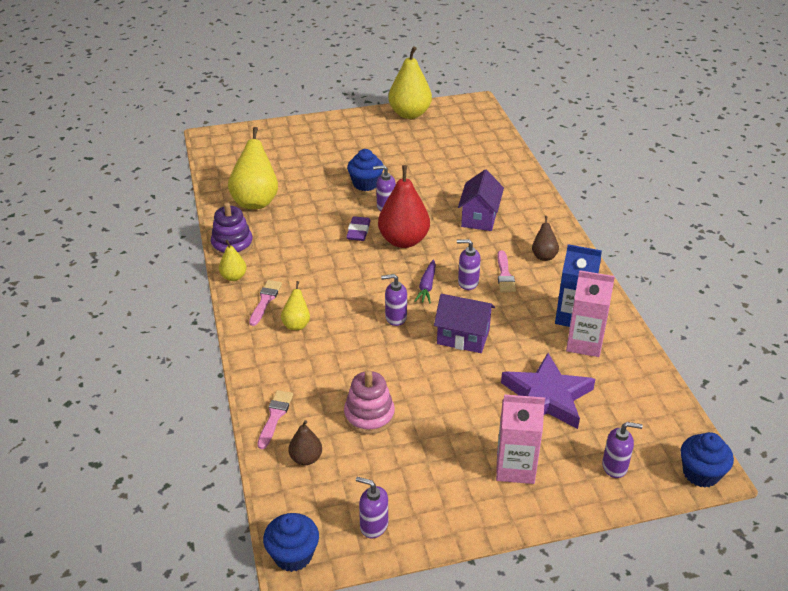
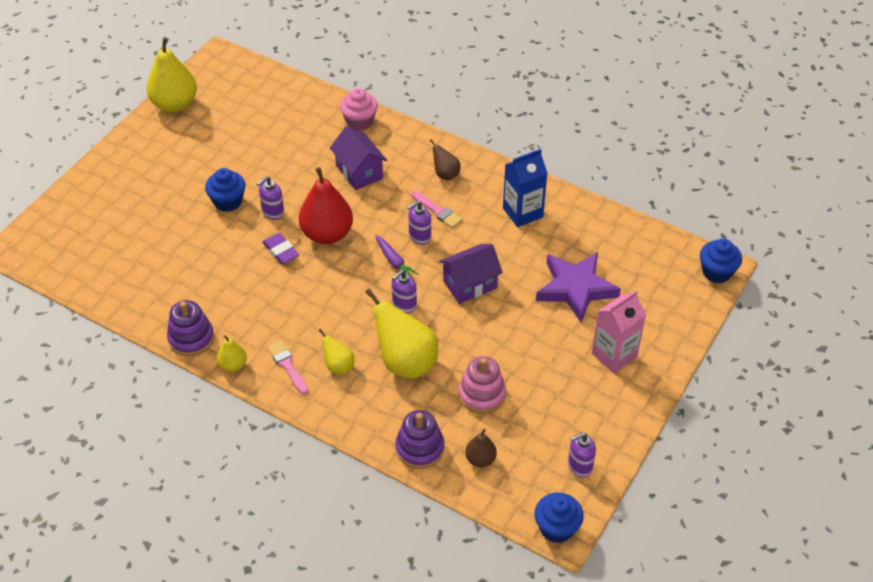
camera: 45 degrees left, 10 degrees up
yellow pear [228,127,278,209] -> yellow pear moved to [365,289,438,379]
pink brush [257,390,293,449] -> purple stacking toy [395,410,444,469]
pink carton [566,270,615,357] -> none
purple soap dispenser [602,422,643,478] -> none
none -> pink cupcake [340,88,378,131]

